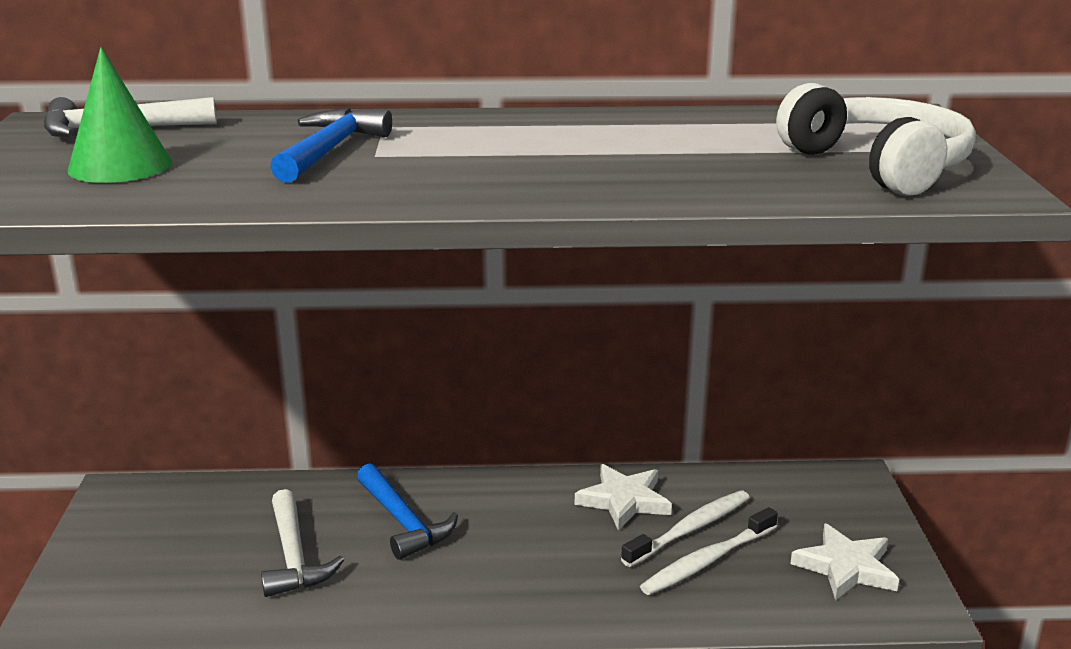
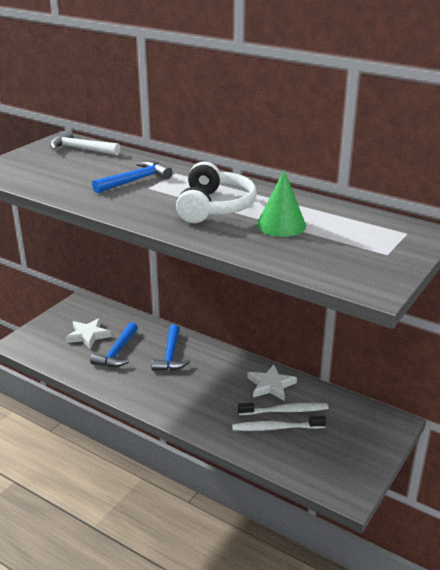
camera: 35 degrees right, 5 degrees up
green cone [68,47,172,183] -> green cone moved to [257,170,306,237]
white hammer [261,489,344,597] -> blue hammer [90,322,138,367]
white headphones [776,83,976,196] -> white headphones moved to [176,162,257,223]
white star [790,523,899,600] -> white star moved to [65,318,112,349]

